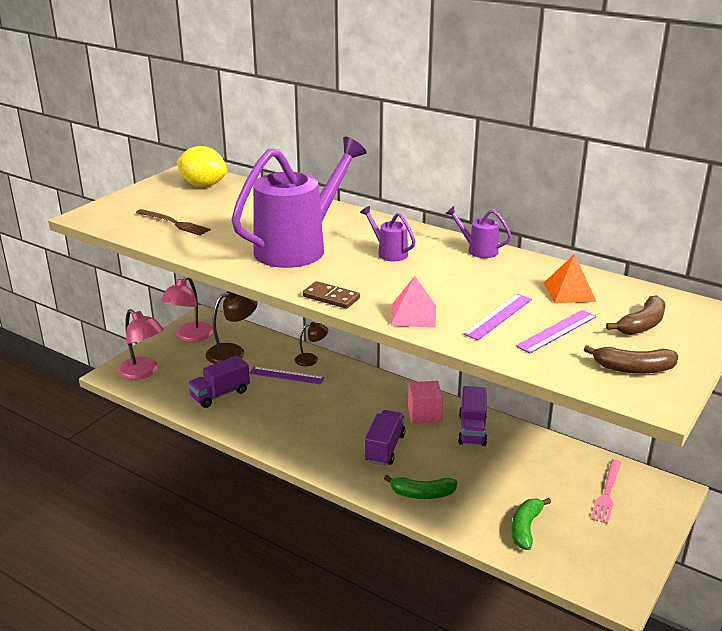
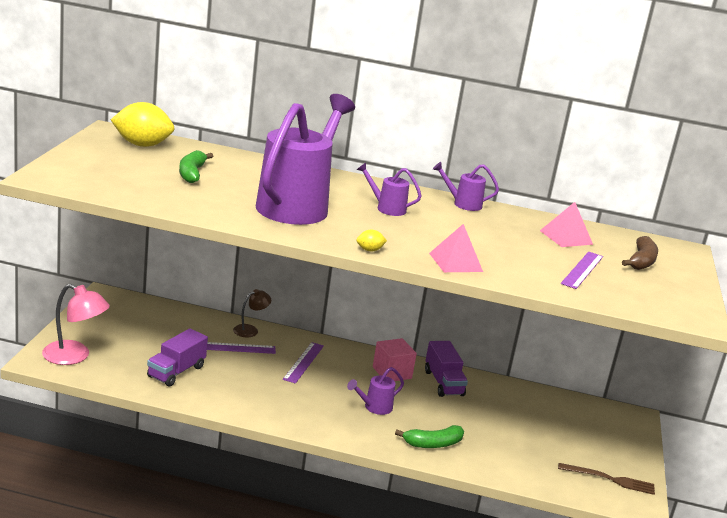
camera: 25 degrees left, 5 degrees down
brown fork [136,209,211,236] -> brown fork moved to [558,463,655,495]
pink lamp [160,277,213,342] -> none
brown lamp [205,291,258,364] -> none
brown domino [303,281,360,309] -> yellow lemon [356,230,387,252]
purple truck [365,410,405,466] -> purple watering can [347,367,404,415]
purple ruler [463,294,532,340] -> purple ruler moved to [283,342,324,384]
green banana [511,498,551,550] -> green banana moved to [179,150,213,183]
orange pyramid [544,254,596,303] -> pink pyramid [540,202,593,247]
brown banana [584,345,678,374] -> none
pink fork [591,459,621,524] -> none

